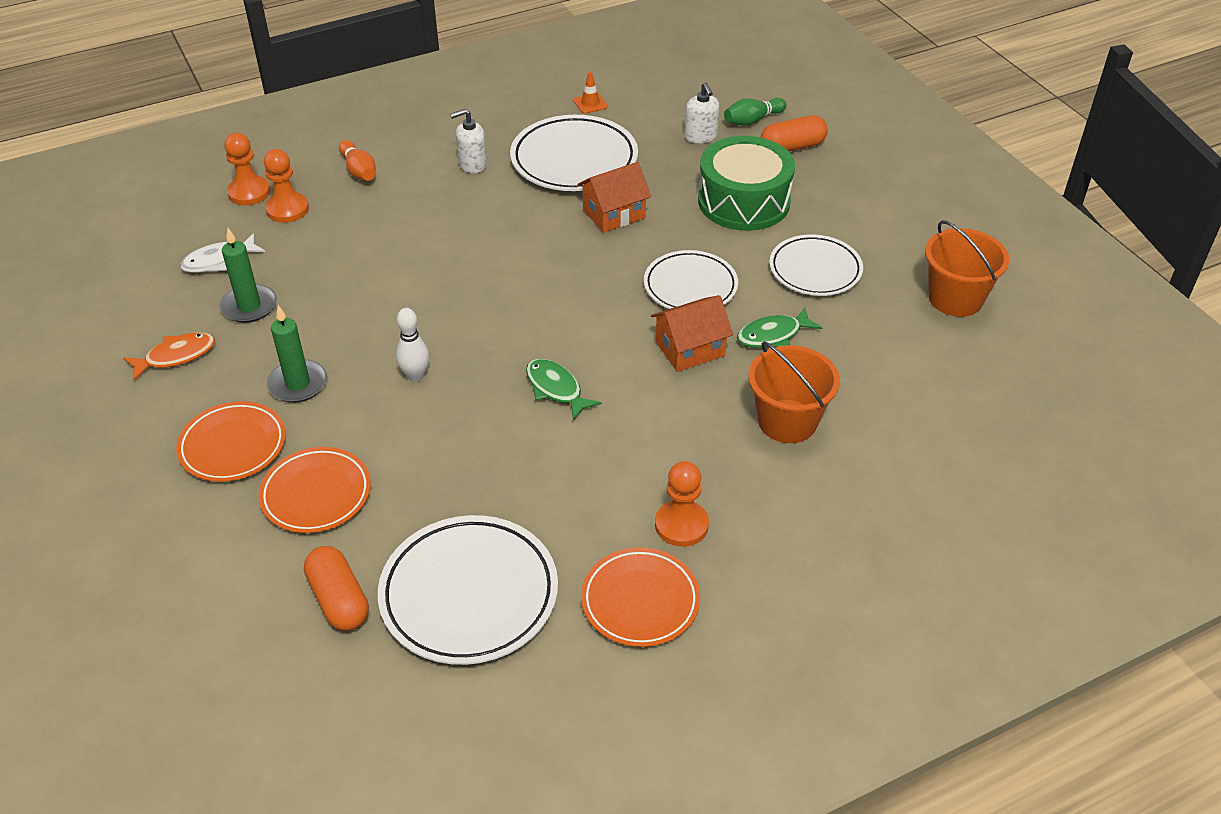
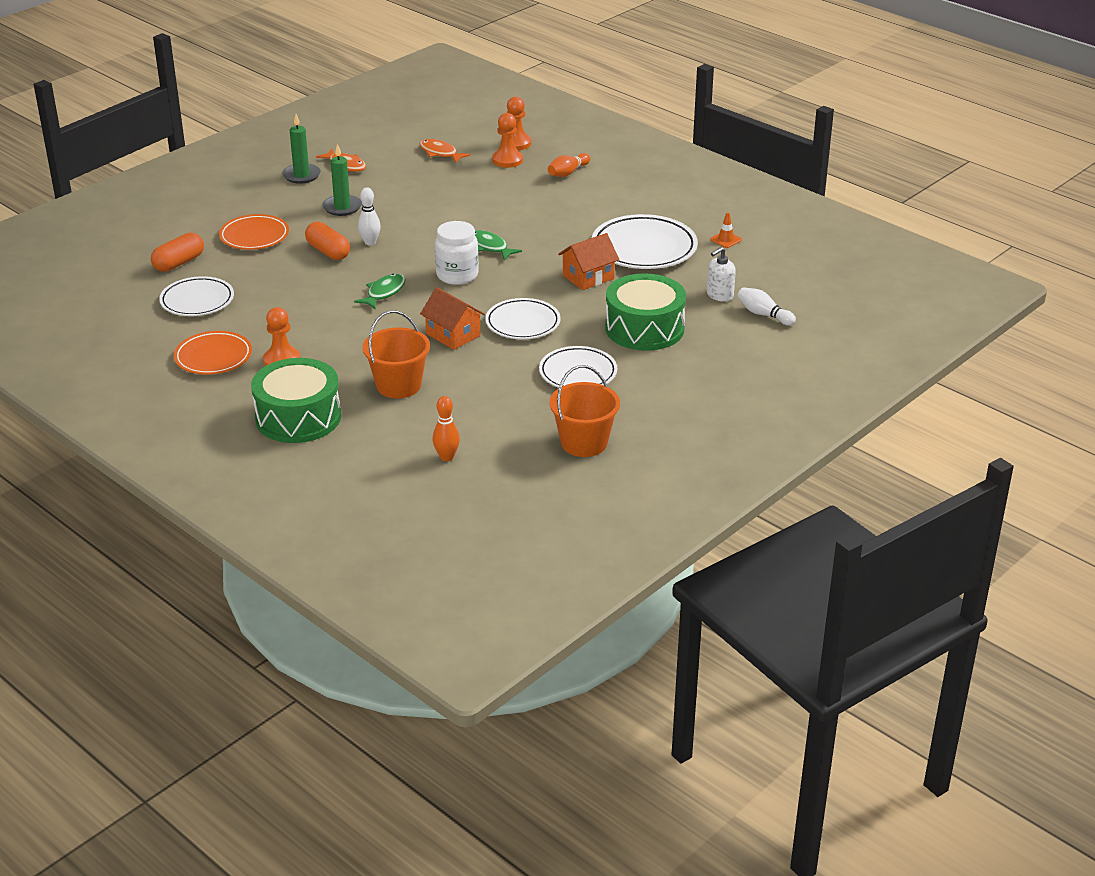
camera: 70 degrees right, 10 degrees down
orange plate [176,401,286,482] -> none
white fish [180,233,265,273] -> orange fish [420,139,471,163]
green candle [220,228,277,323] -> green candle moved to [282,114,321,184]
white plate [378,515,558,665] -> white plate [159,276,234,316], size x0.66
white soap dispenser [450,109,487,173] -> none
orange house [577,162,651,233] -> orange house turned 75 degrees counterclockwise [558,233,619,290]
green bowling pin [724,98,787,126] -> white bowling pin [737,287,796,325]
green fish [737,307,822,348] -> green fish moved to [475,230,522,260]
orange capsule [761,115,828,152] -> orange capsule moved to [305,222,350,260]
none -> green drum [251,358,341,443]
none -> orange bowling pin [433,396,460,461]
none -> white jar [435,221,479,285]

